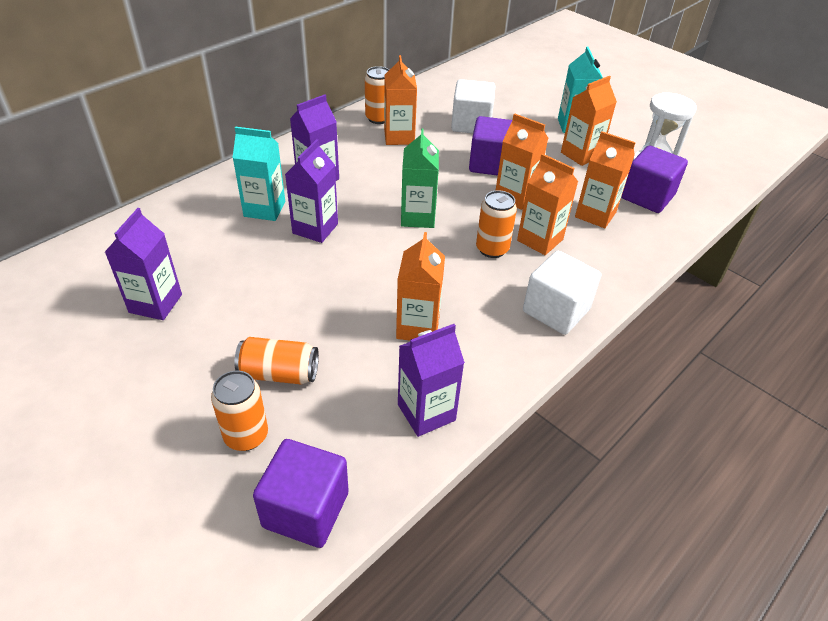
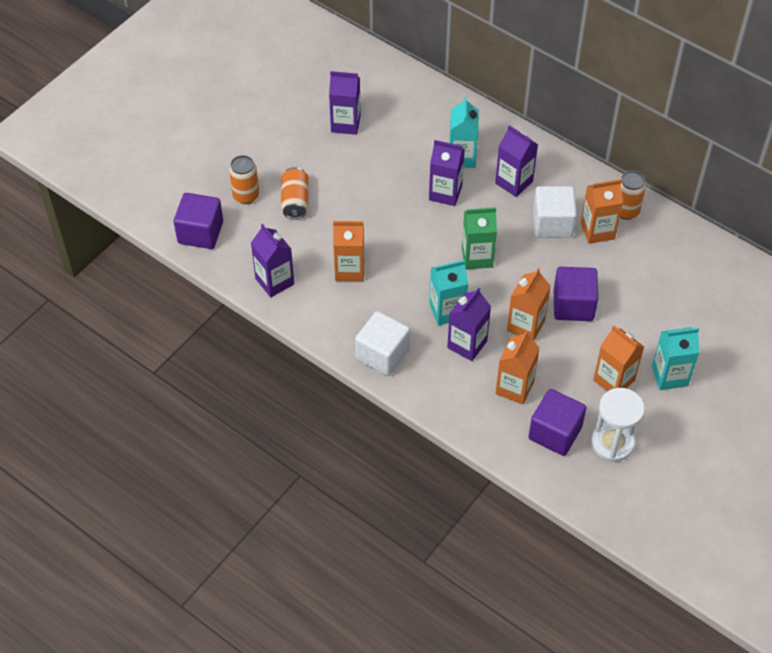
camera: 85 degrees right, 10 degrees up
white cube [451,79,495,133] -> white cube moved to [533,186,577,238]
orange can [476,190,517,258] -> turquoise carton [429,260,468,326]
orange carton [517,153,578,255] -> purple carton [447,287,491,361]

